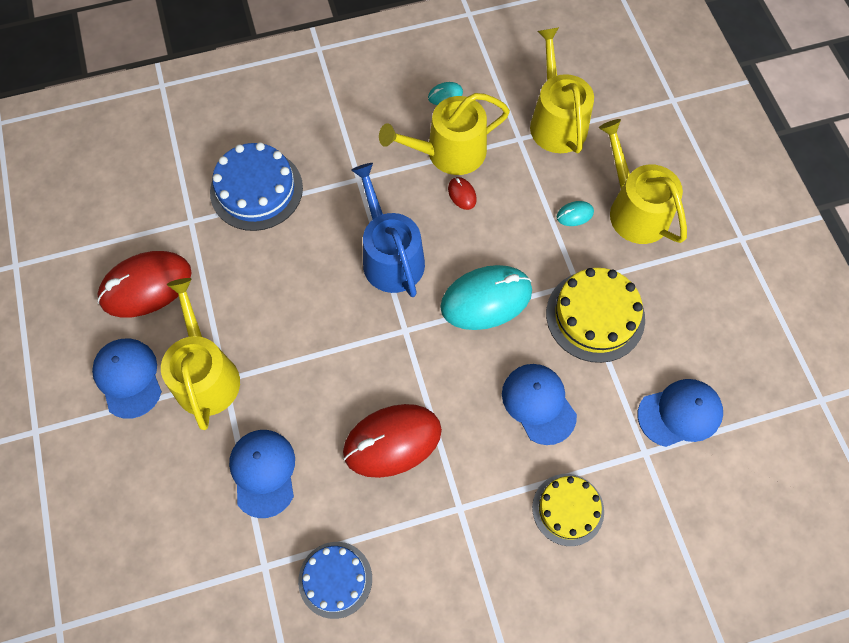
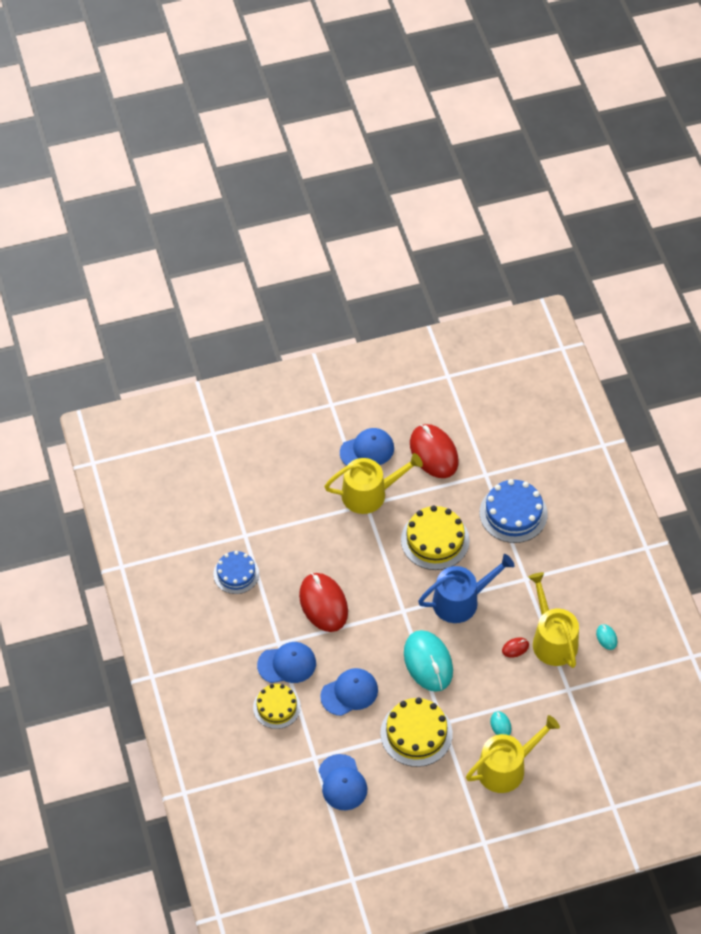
camera: 90 degrees right, 10 degrees down
blue cap [229,430,295,518] -> blue cap moved to [257,642,316,683]
yellow watering can [530,27,594,153] -> none
none -> yellow cake [401,505,470,570]

